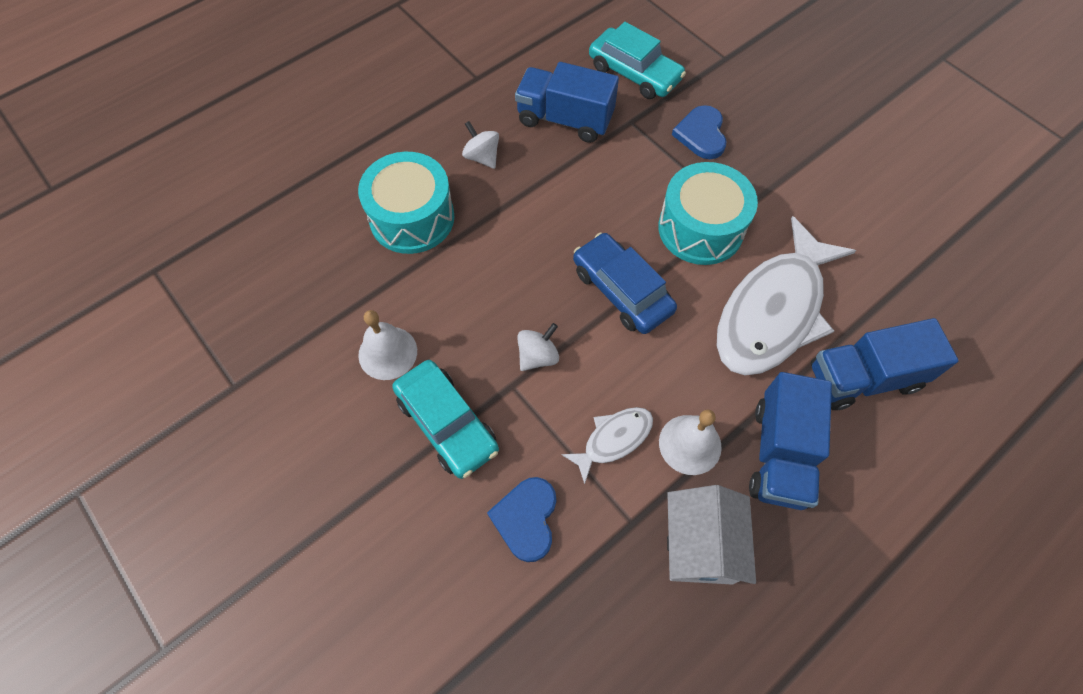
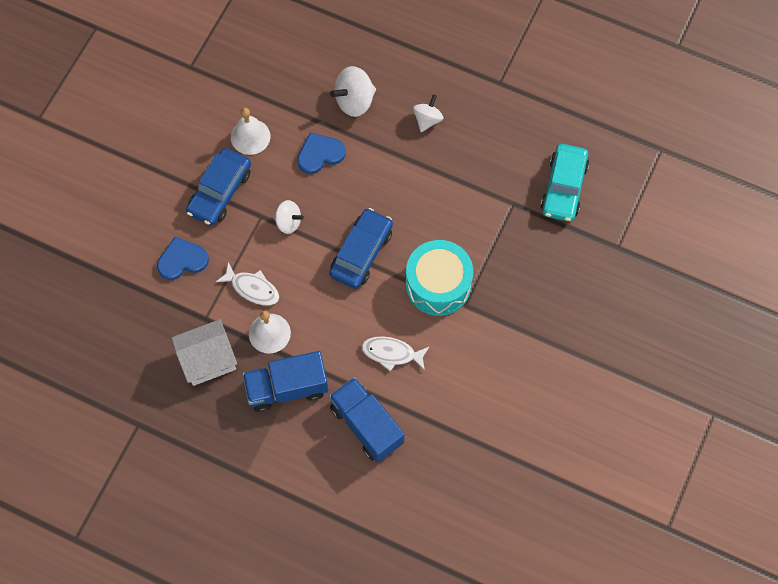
camera: 65 degrees right, 5 degrees up
turquoise drum [358,152,455,254] -> white spinning top [330,66,376,117]
turquoise car [392,360,499,479] -> blue car [186,148,251,226]
blue truck [515,62,619,143] -> none
blue heart [672,105,727,159] -> blue heart moved to [297,132,346,174]
white fish [717,216,856,375] -> white fish [361,336,429,371], size x0.47

